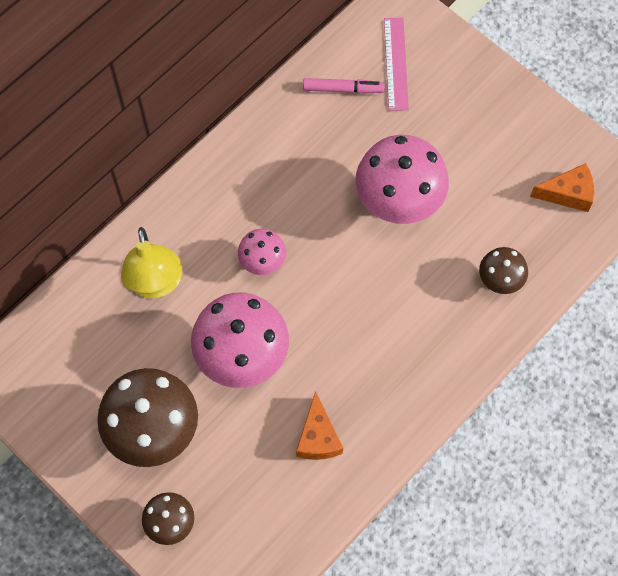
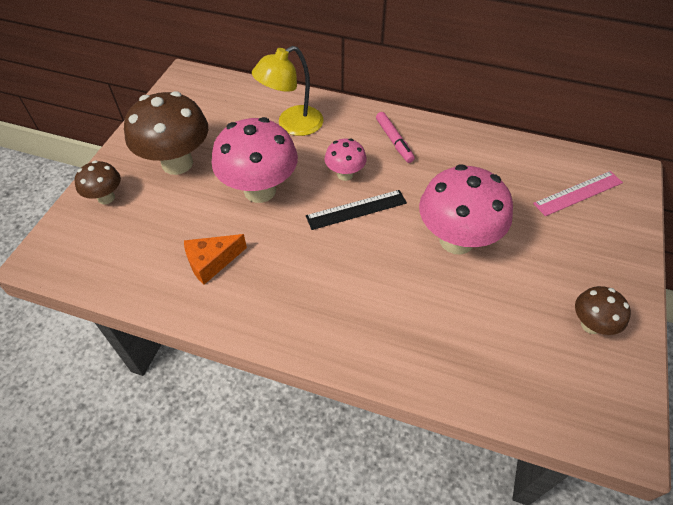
camera: 65 degrees right, 15 degrees down
pink marker [303,78,385,94] -> pink marker moved to [376,112,415,163]
brown mushroom [479,247,528,294] -> brown mushroom moved to [575,286,631,335]
orange cheese [530,163,594,212] -> none
none -> black ruler [306,190,407,230]

